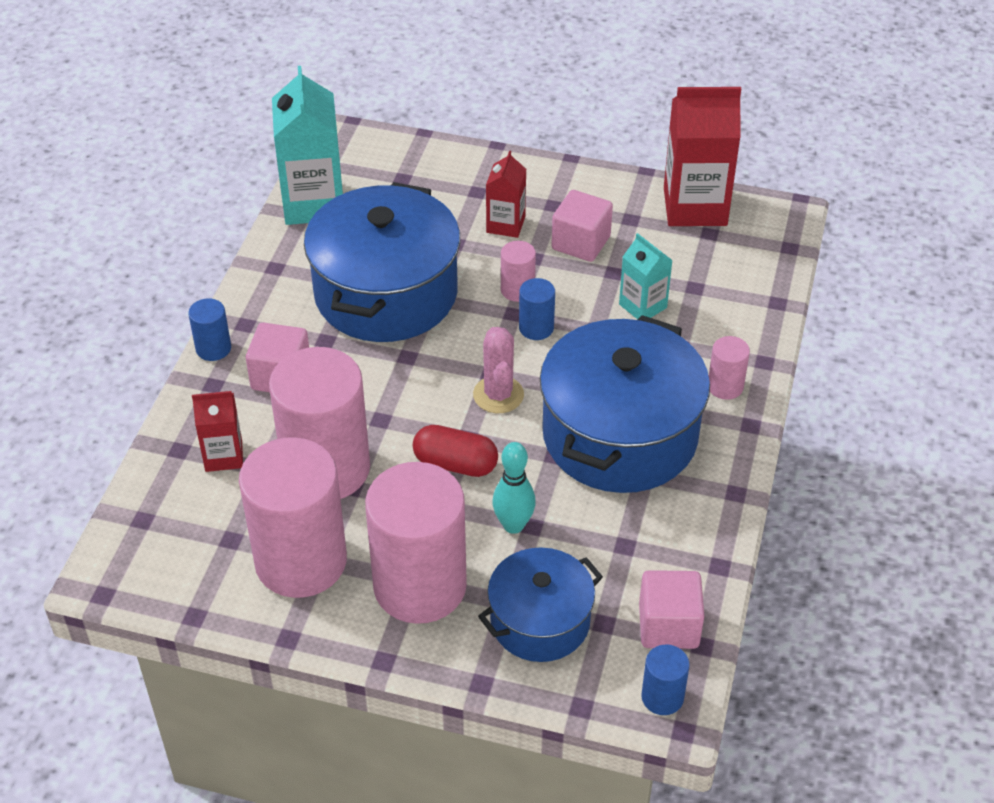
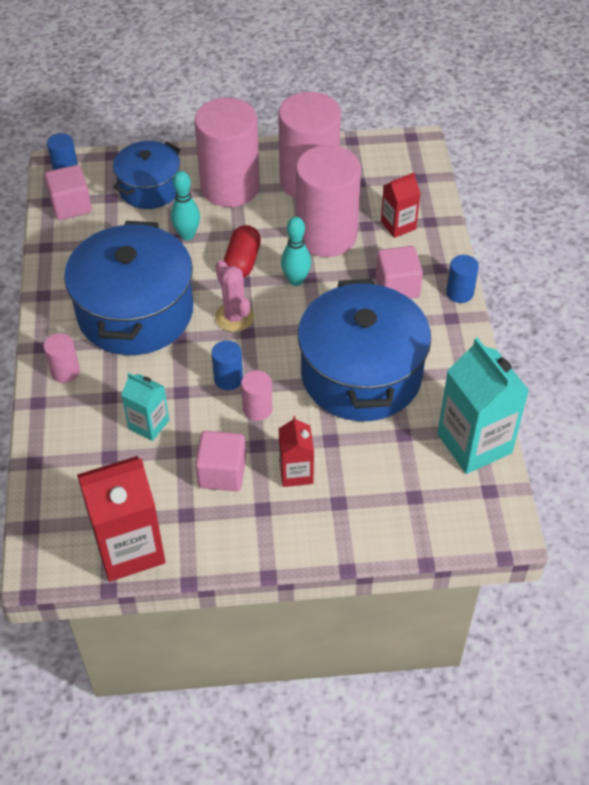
camera: 160 degrees right, 5 degrees up
red capsule [413,425,498,477] -> red capsule turned 75 degrees counterclockwise [224,225,261,278]
none -> turquoise bowling pin [281,217,311,286]

